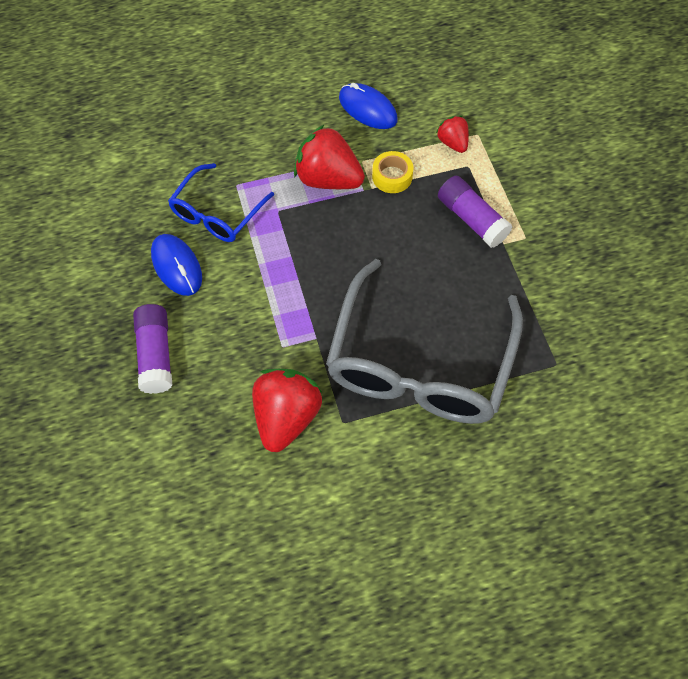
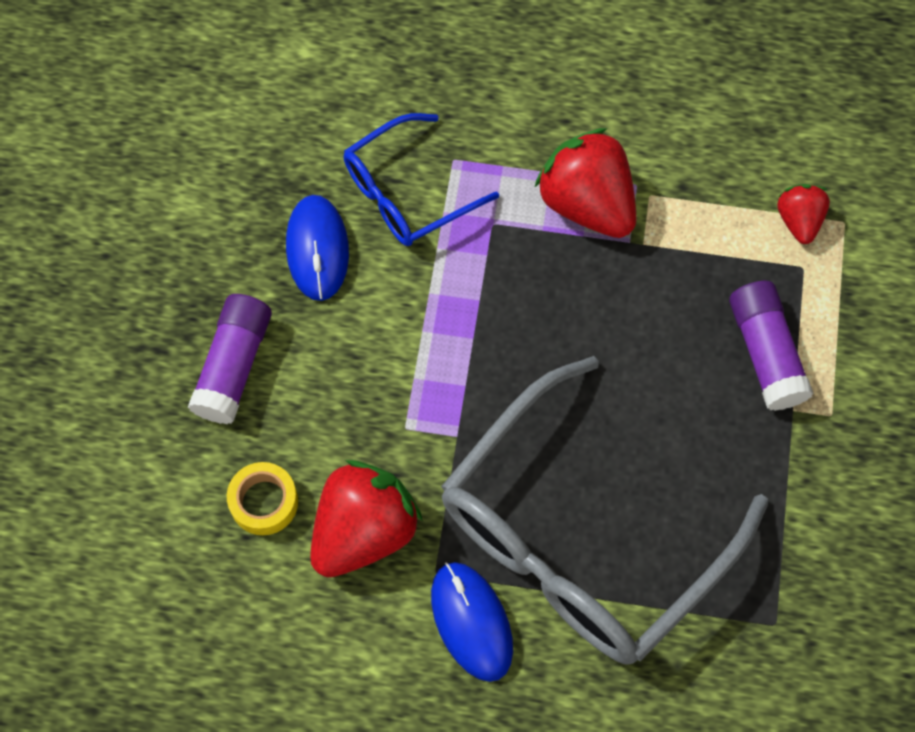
camera: 25 degrees right, 5 degrees up
blue mouse [339,83,398,129] -> blue mouse moved to [431,562,513,682]
yellow tape [372,151,413,193] -> yellow tape moved to [227,462,298,535]

